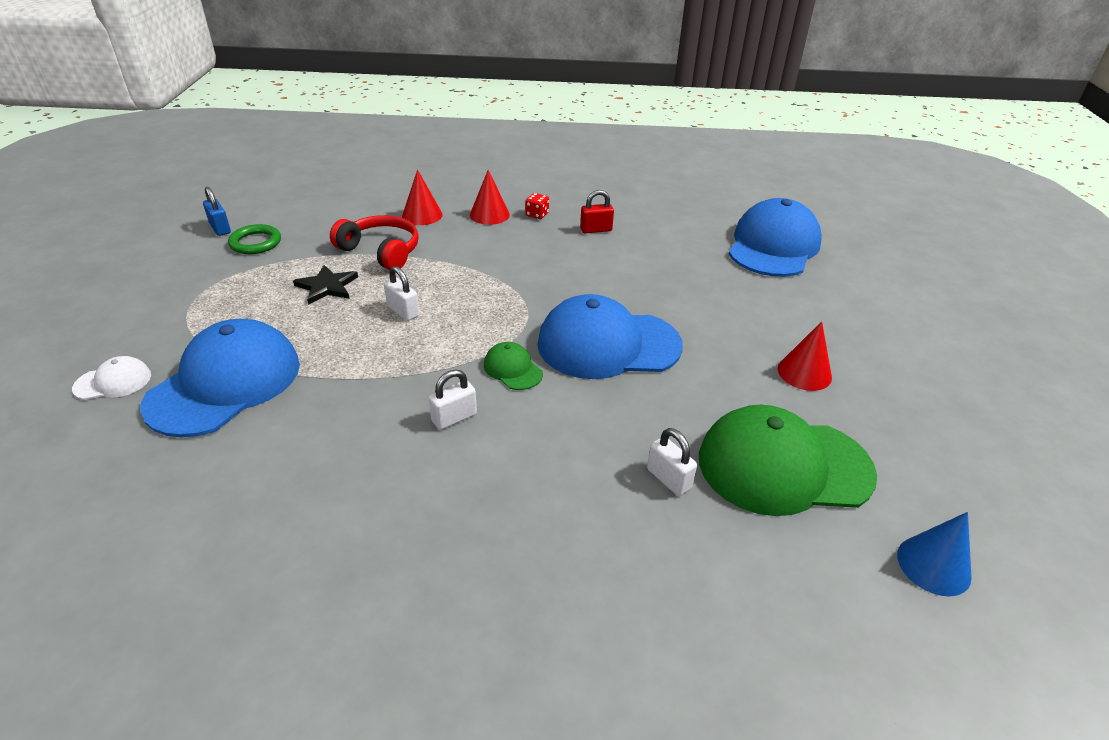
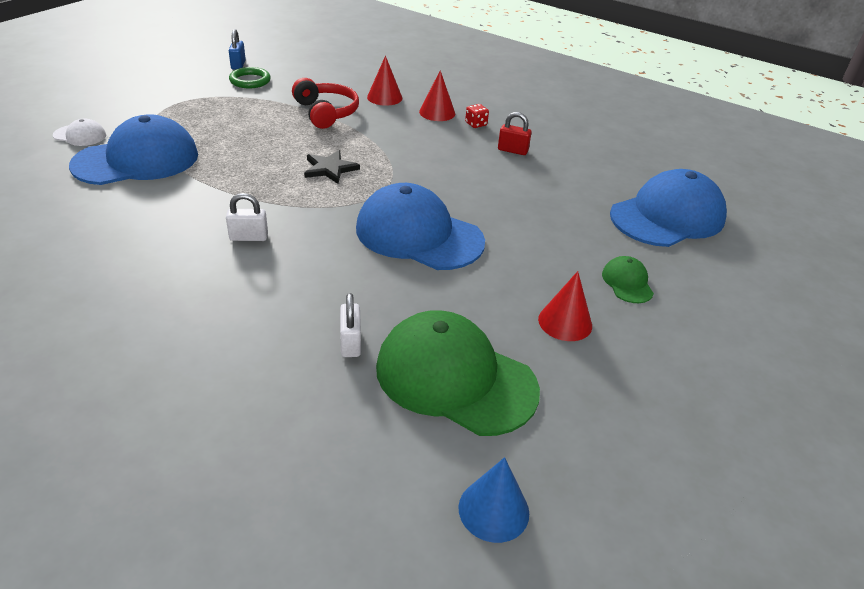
camera: 30 degrees right, 0 degrees up
black star [293,265,358,305] -> black star moved to [304,150,360,184]
white padlock [384,266,419,321] -> none
green cap [484,342,543,390] -> green cap moved to [602,256,654,303]

